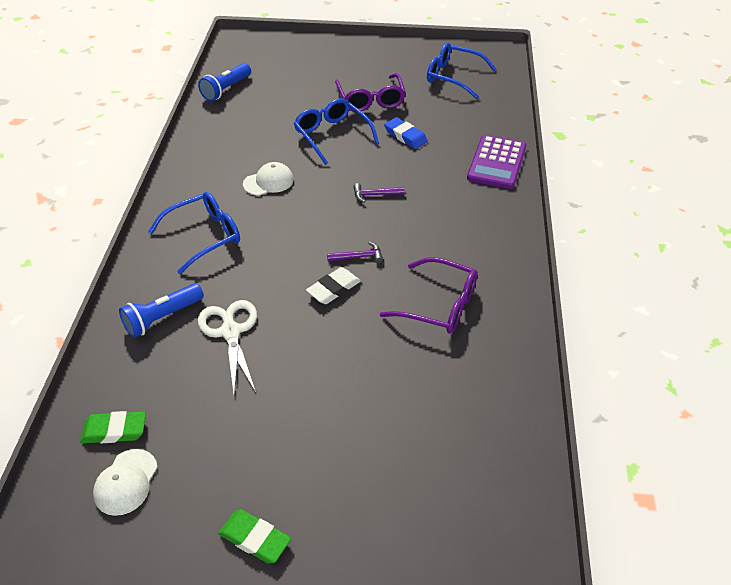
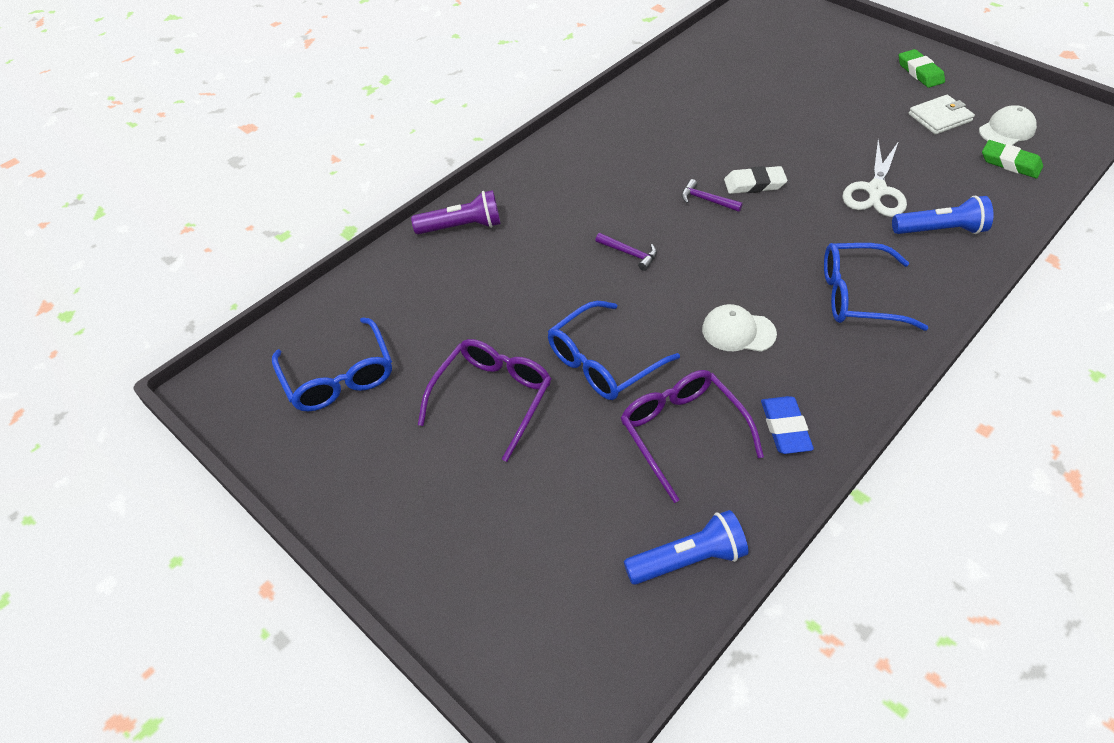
camera: 140 degrees left, 5 degrees up
blue glasses [294,98,379,165] -> blue glasses turned 45 degrees clockwise [548,301,680,400]
purple glasses [380,257,478,334] -> purple glasses moved to [621,370,764,503]
blue eraser [384,117,428,149] -> blue eraser moved to [761,396,814,454]
purple calculator [467,135,526,189] -> purple flashlight [411,190,500,234]
none -> white wallet [909,95,975,135]

